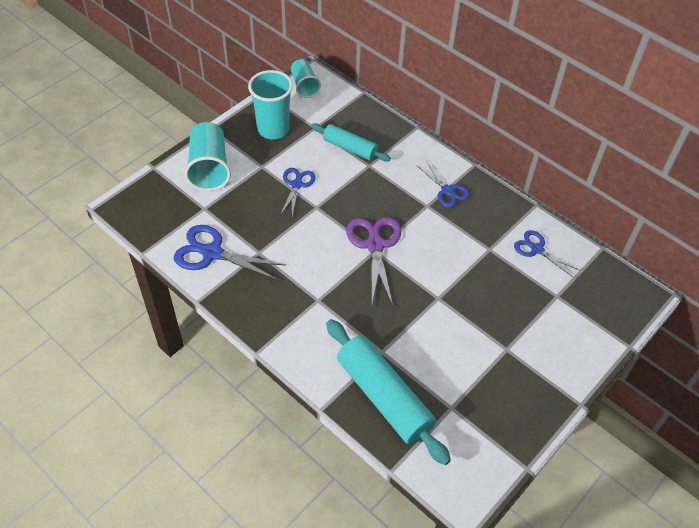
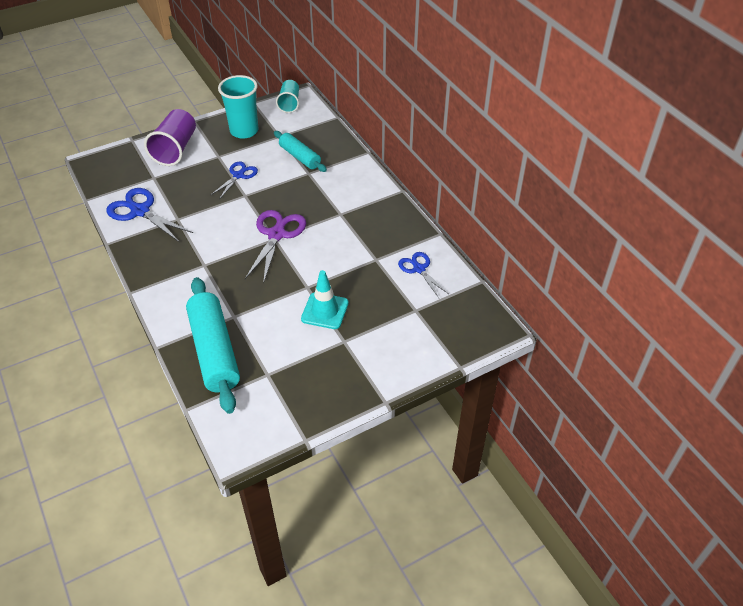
camera: 20 degrees right, 5 degrees down
turquoise cup [184,122,231,191] -> purple cup [144,109,196,166]
blue scissors [417,160,469,207] -> none
none -> turquoise traffic cone [301,270,349,329]

